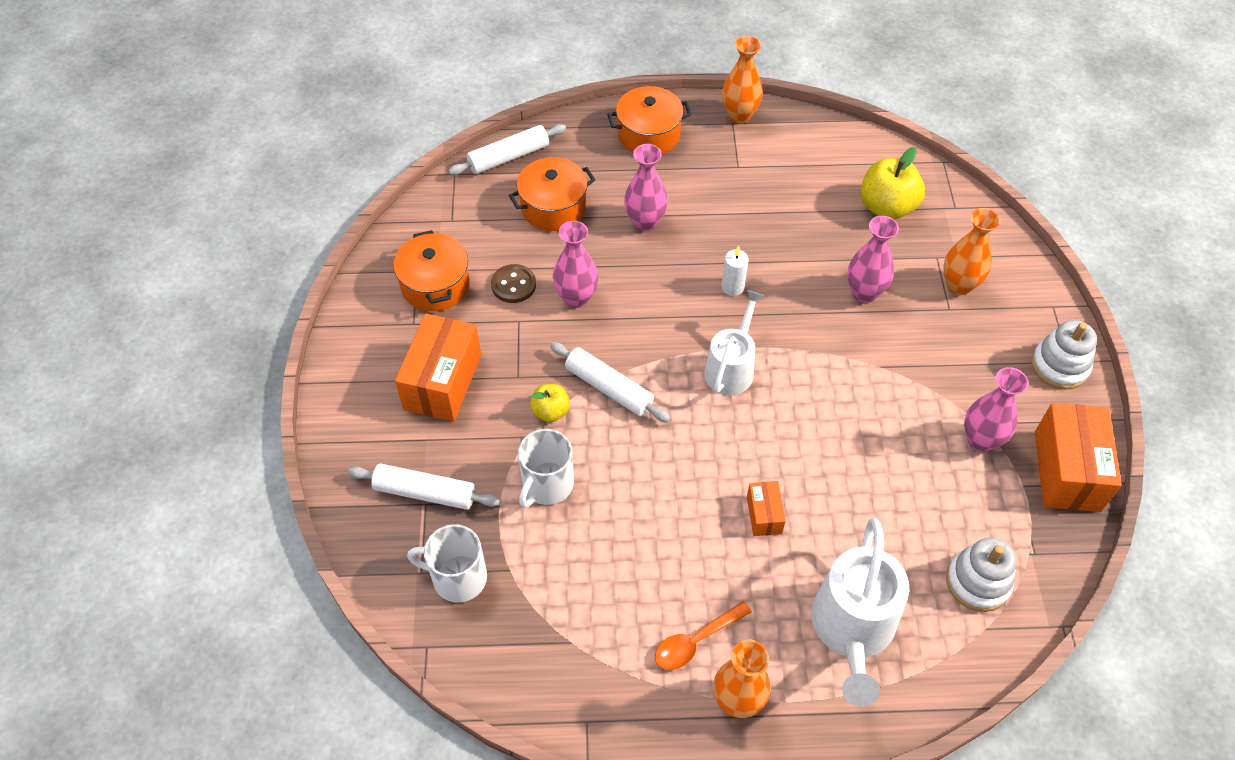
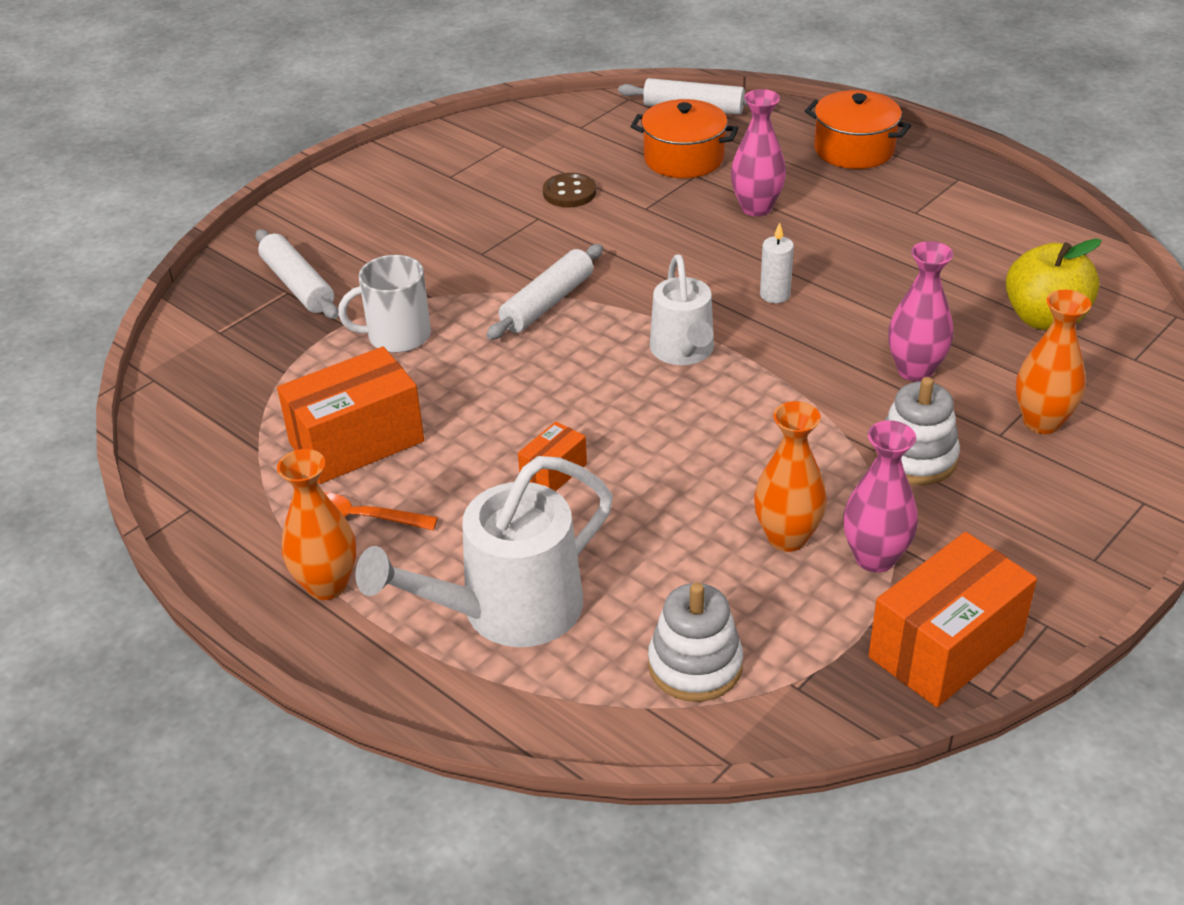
camera: 45 degrees right, 15 degrees down
orange pot [393,230,470,311] -> none
orange box [395,314,481,422] -> orange box moved to [277,347,424,484]
white mug [407,524,487,603] -> none
yellow apple [530,384,570,422] -> none
white rolling pin [550,342,671,422] -> white rolling pin turned 45 degrees clockwise [486,244,603,340]
pink vase [553,221,598,308] -> none
white watering can [704,290,764,395] -> white watering can turned 105 degrees clockwise [650,254,714,365]
orange vase [722,36,763,123] -> orange vase moved to [754,401,827,552]
white stacking toy [1031,320,1097,390] -> white stacking toy moved to [875,377,960,485]

